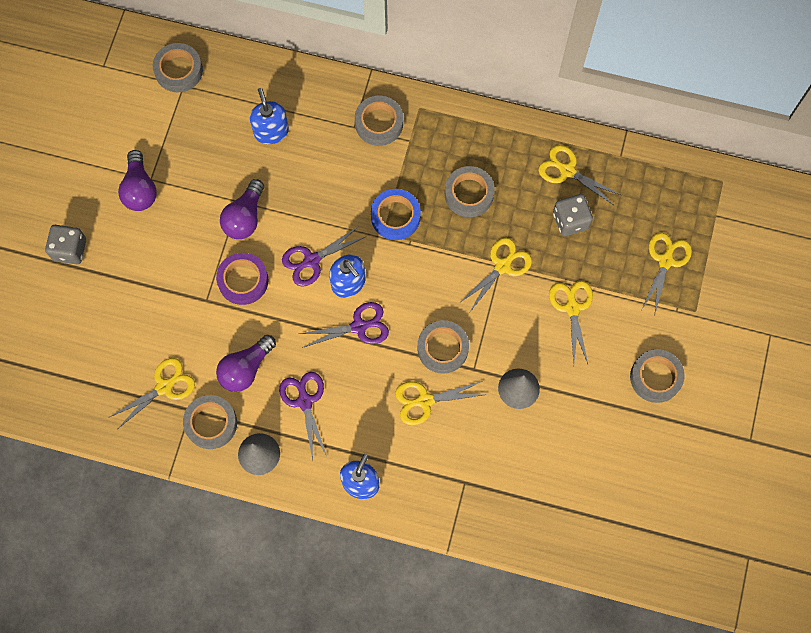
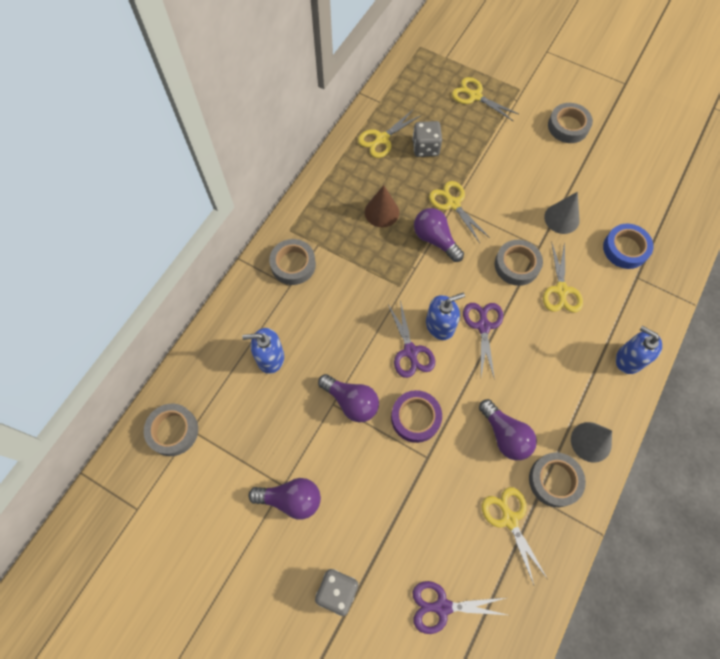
camera: 75 degrees left, 5 degrees down
purple scissors [279,372,327,460] -> purple scissors moved to [412,581,507,634]
blue tape [371,189,421,240] -> blue tape moved to [603,224,654,269]
grey tape [445,166,495,217] -> brown cone [365,185,399,227]
yellow scissors [549,281,593,364] -> none
none -> purple light bulb [414,208,464,262]

